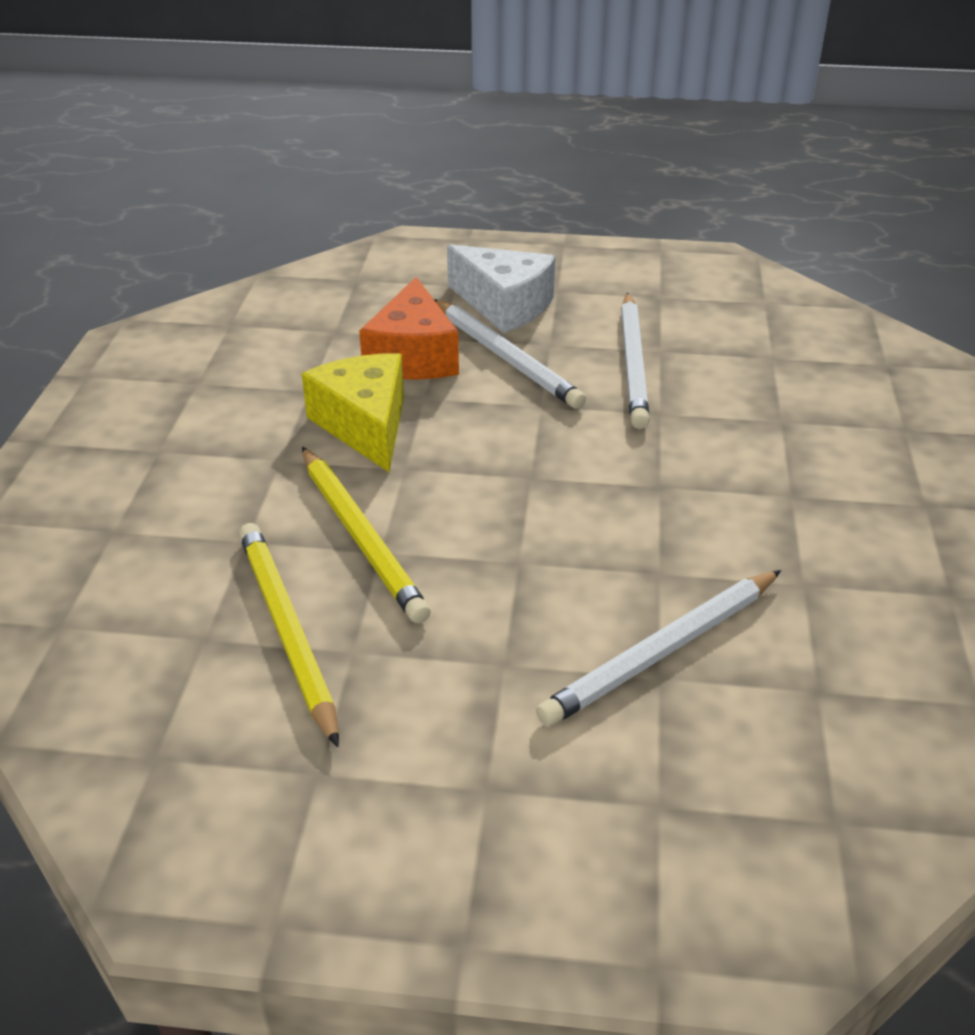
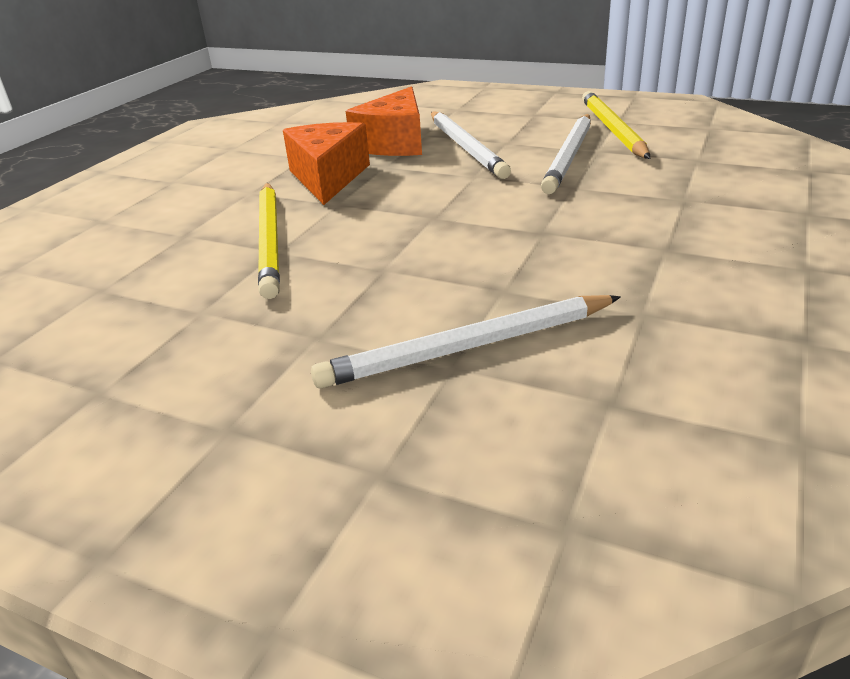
camera: 20 degrees right, 5 degrees down
yellow pencil [239,523,339,747] -> yellow pencil moved to [582,91,650,159]
yellow cheese [302,353,404,472] -> orange cheese [283,122,370,205]
white cheese [447,244,555,333] -> none

